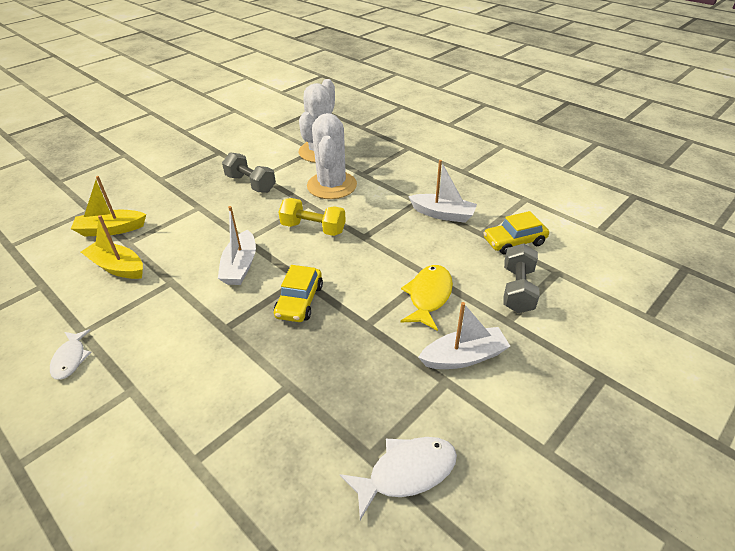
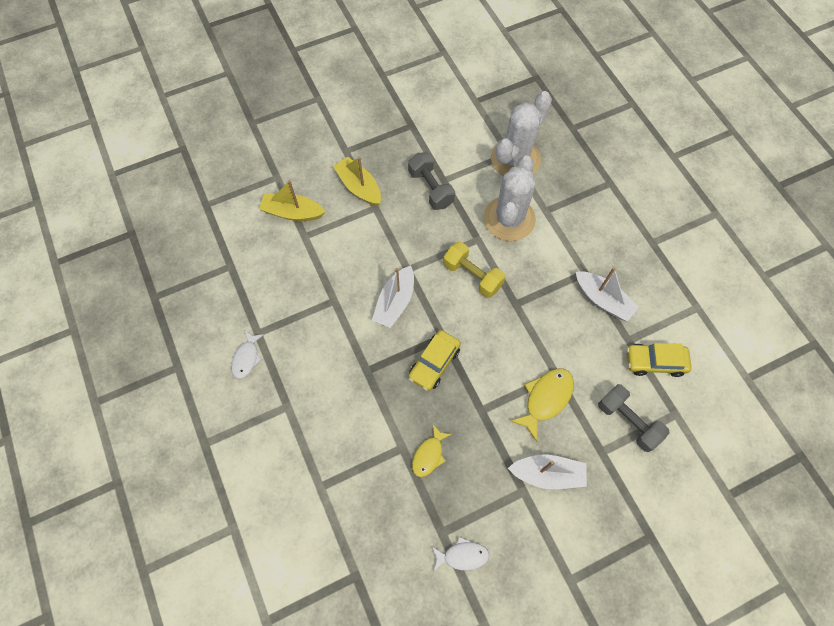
camera: 20 degrees right, 25 degrees up
yellow boat [81,215,143,279] -> yellow boat moved to [333,157,381,206]
white fish [340,437,457,520] -> white fish [432,536,489,572], size x0.66
grey dumbbell [503,243,540,313] -> grey dumbbell turned 75 degrees counterclockwise [598,384,670,452]
none -> yellow fish [412,425,452,477]

